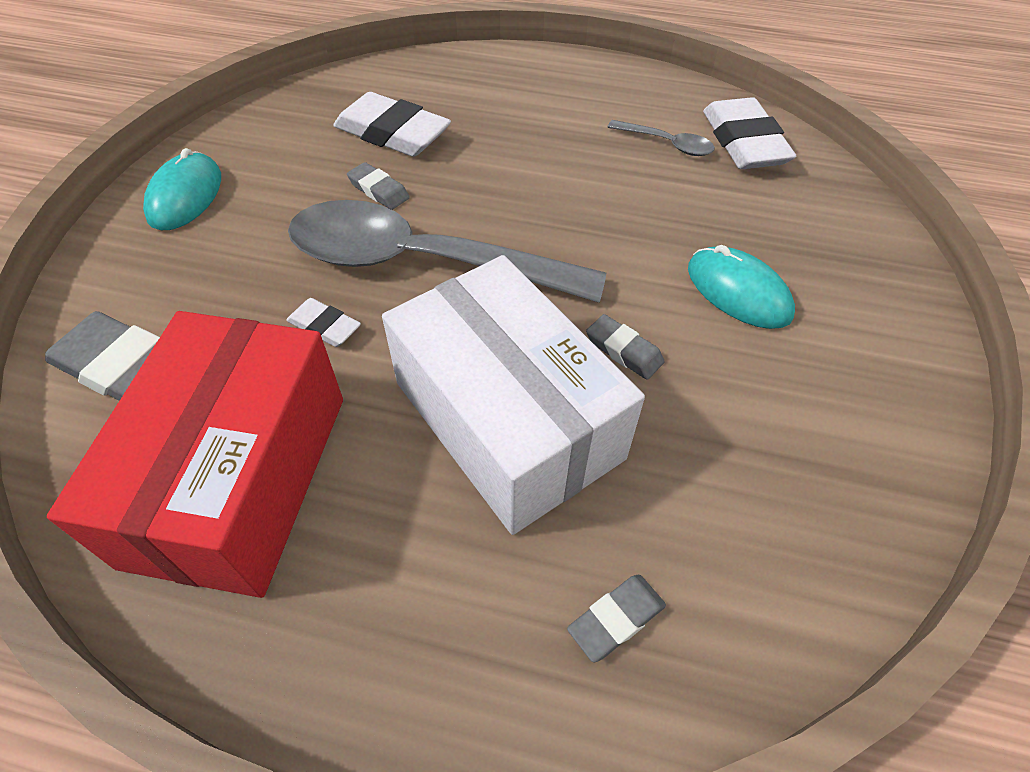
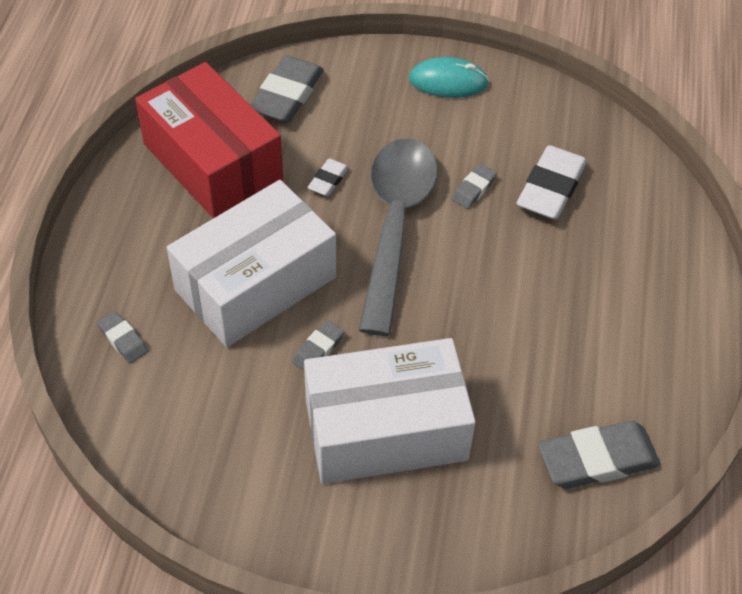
camera: 85 degrees right, 0 degrees up
red box [47,311,343,598] -> red box turned 45 degrees clockwise [135,62,283,218]
grey spoon [607,120,715,156] -> none
turquoise mouse [688,245,795,329] -> white box [304,338,476,484]
white eraser [703,97,796,169] -> grey eraser [538,421,661,489]

